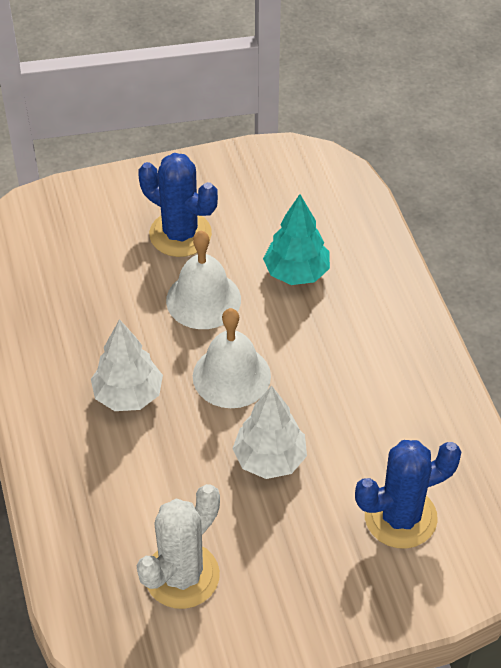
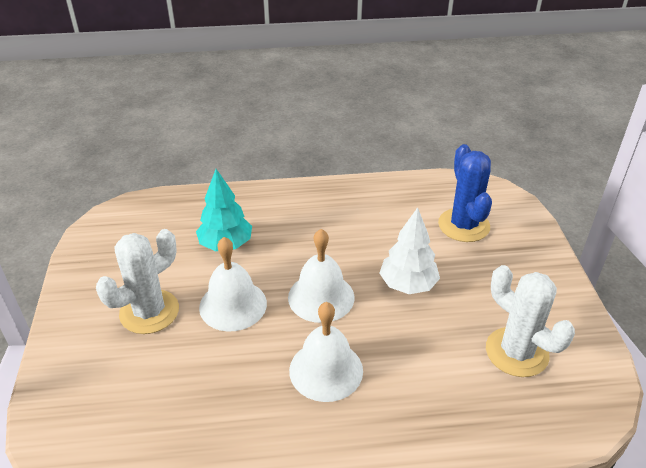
camera: 80 degrees left, 10 degrees down
white tree [91,319,163,411] -> white bell [289,302,363,402]
blue cactus [138,153,218,257] -> white cactus [96,229,179,334]

